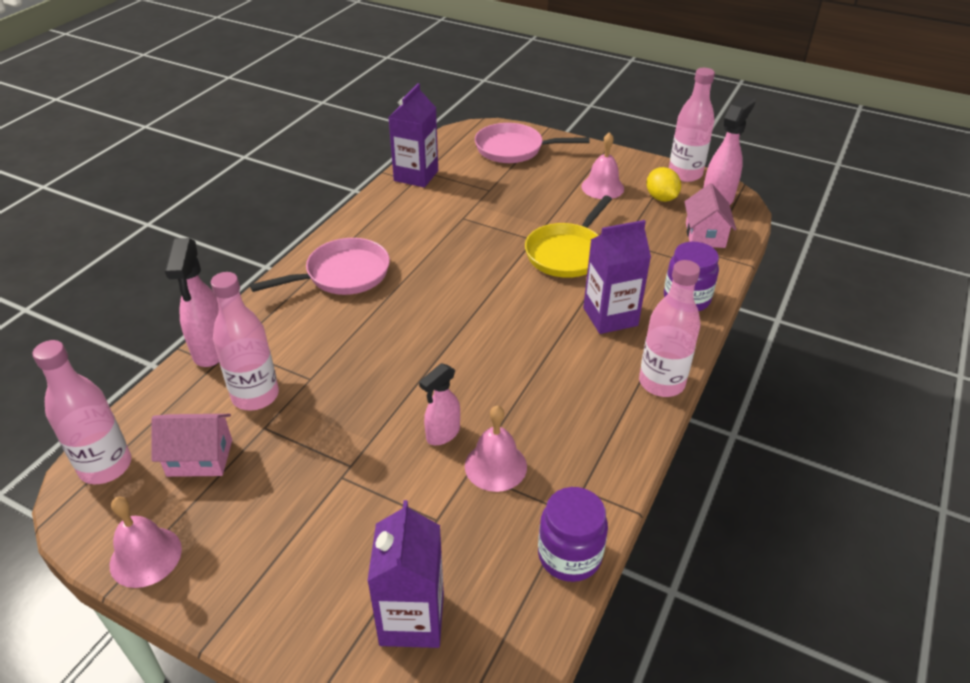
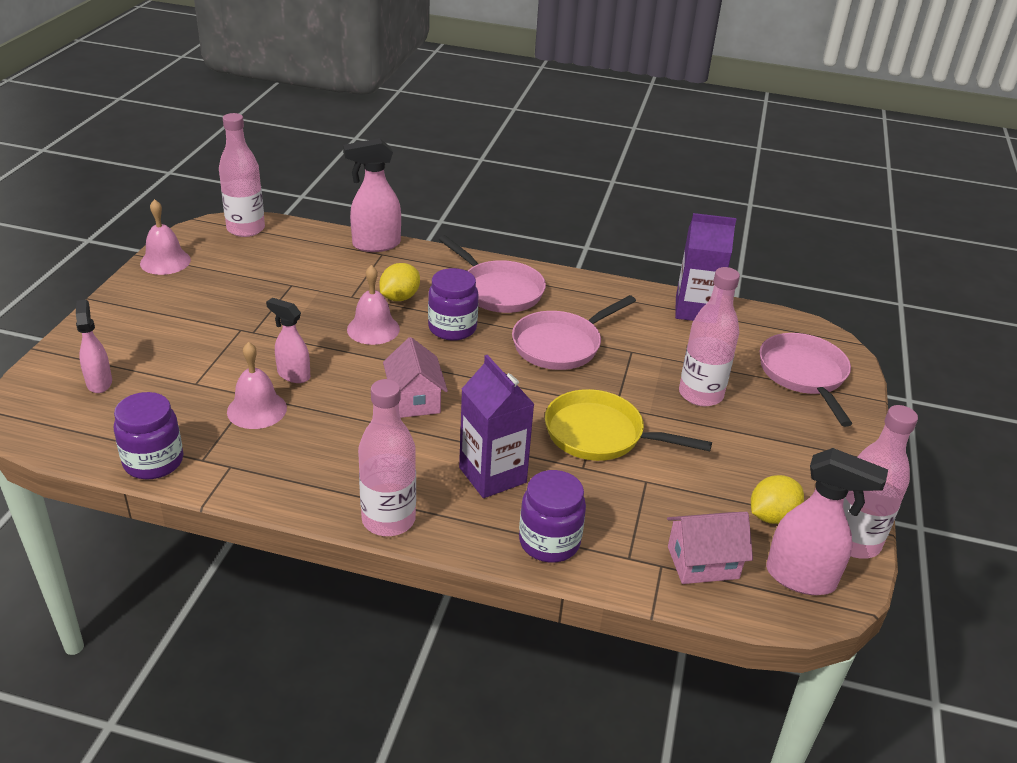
camera: 75 degrees right, 5 degrees down
pink house [152,414,232,477] -> pink house moved to [383,337,448,418]
pink bottle [211,272,279,410] -> pink bottle moved to [679,267,740,406]
purple carton [367,500,444,648] -> pink spray bottle [76,300,112,393]
pink bell [581,132,624,199] -> pink bell moved to [347,265,400,345]
none -> yellow lemon [379,263,420,301]
none -> purple jar [428,268,479,341]
none -> pink pan [512,295,636,370]

